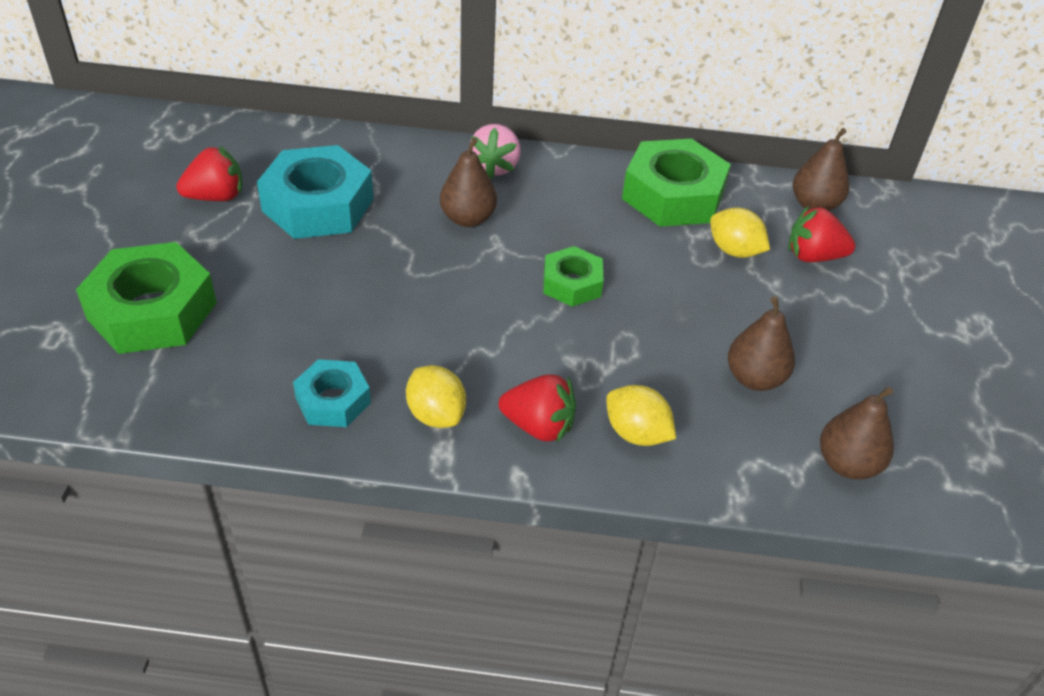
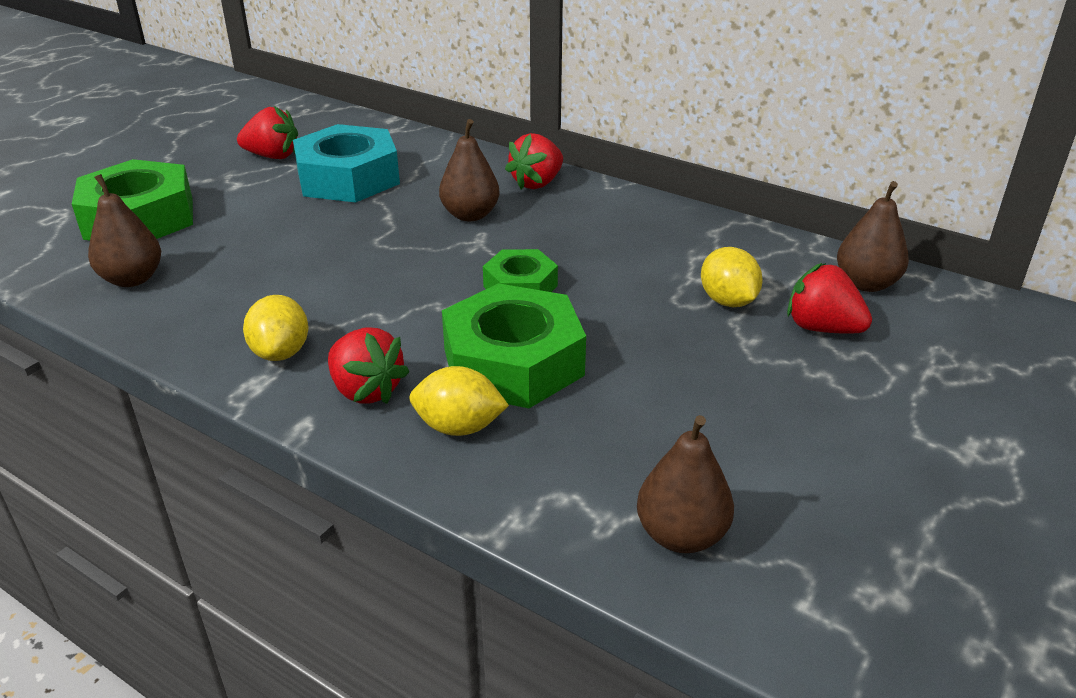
camera: 30 degrees right, 10 degrees down
turquoise nut [293,359,371,427] -> none
pink strawberry [470,124,521,179] -> red strawberry [505,133,563,190]
yellow lemon [606,385,676,446] -> yellow lemon turned 60 degrees counterclockwise [410,366,509,436]
green nut [622,139,731,227] -> green nut moved to [442,283,586,408]
brown pear [728,296,795,391] -> brown pear moved to [88,174,161,287]

